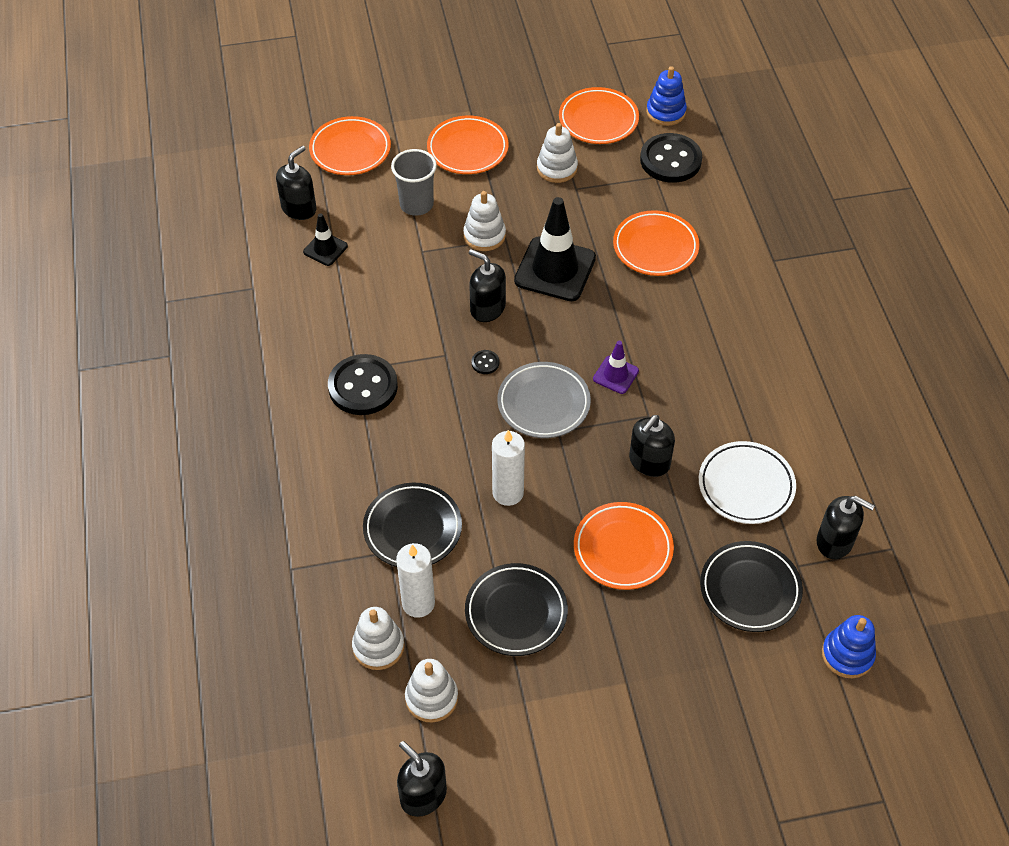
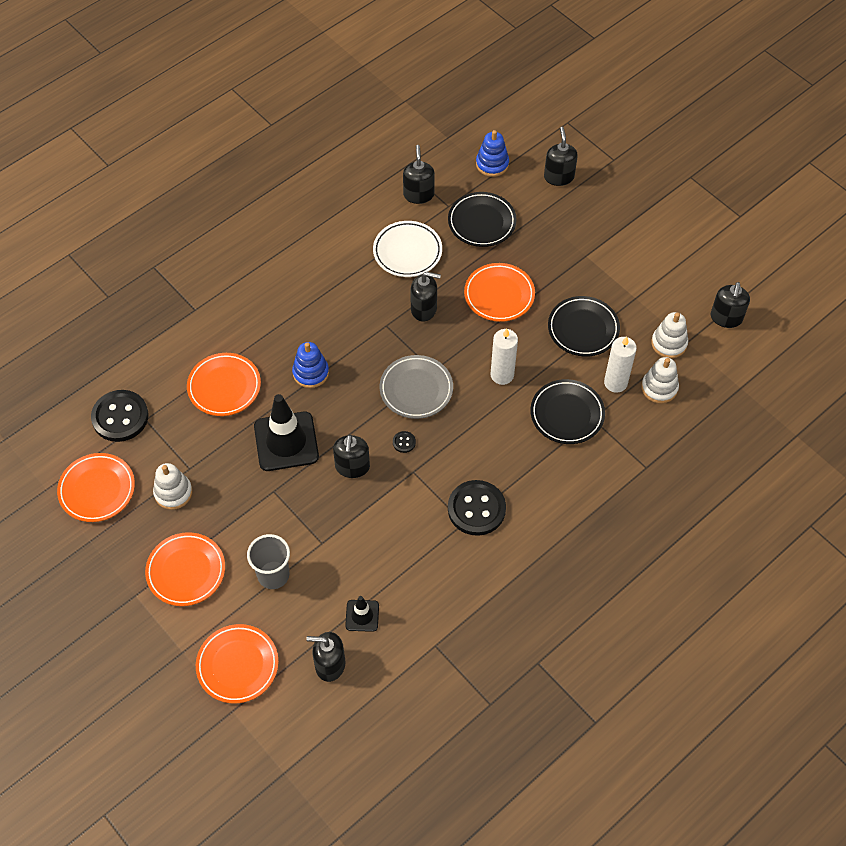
camera: 120 degrees left, 5 degrees up
white stacking toy [463,191,506,251] -> none
purple traffic cone [593,341,639,394] -> none
blue stacking toy [646,66,687,126] -> blue stacking toy moved to [292,342,329,388]
none -> black soap dispenser [544,127,578,186]

